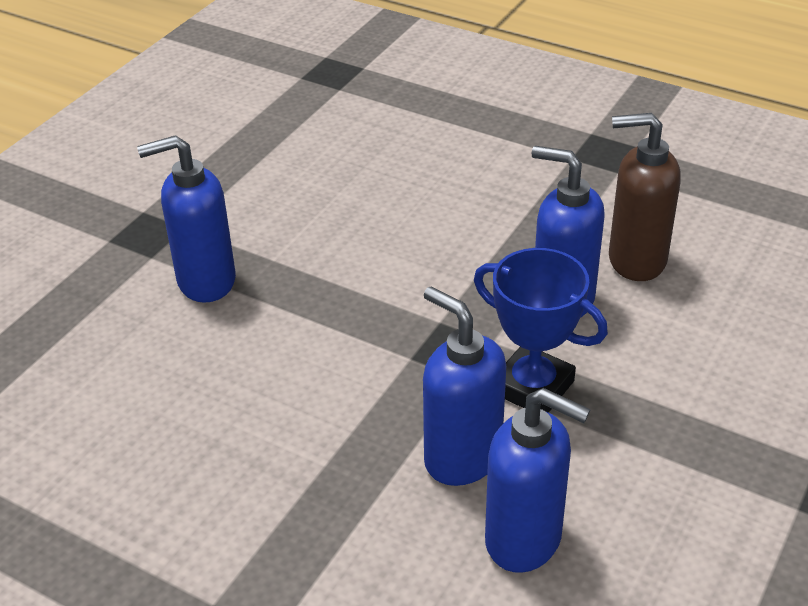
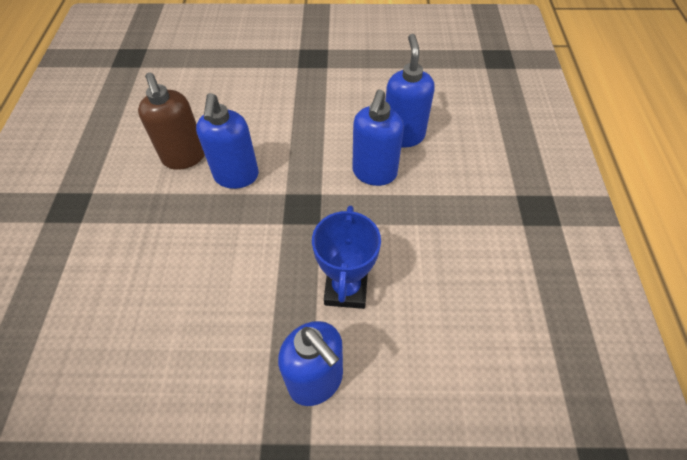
camera: 120 degrees left, 15 degrees up
blue trophy [474,248,608,413] -> blue trophy moved to [312,205,381,309]

